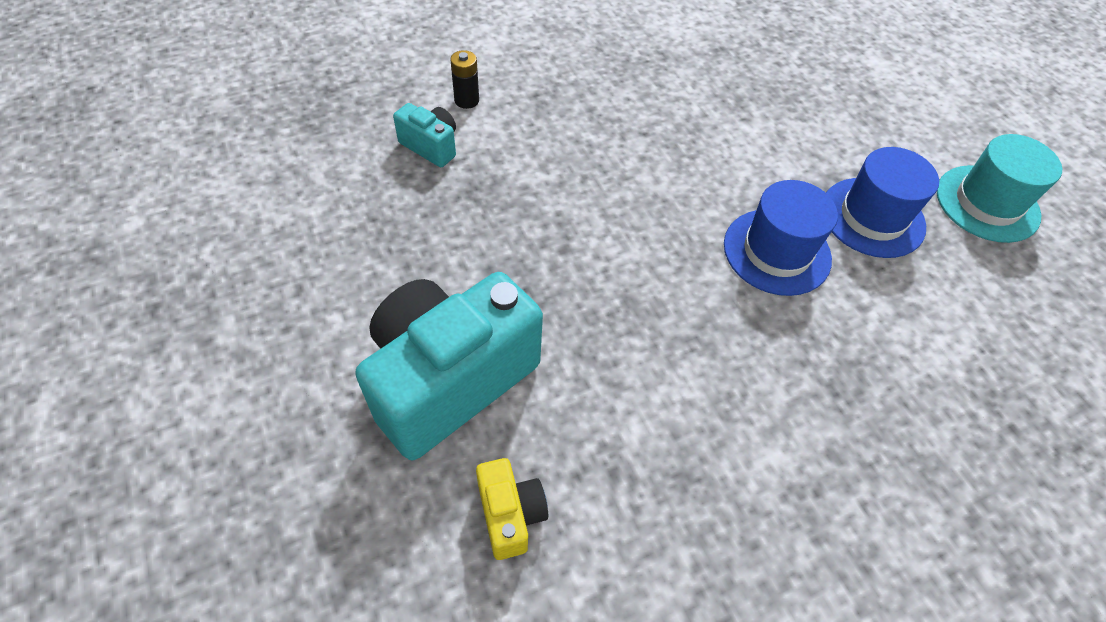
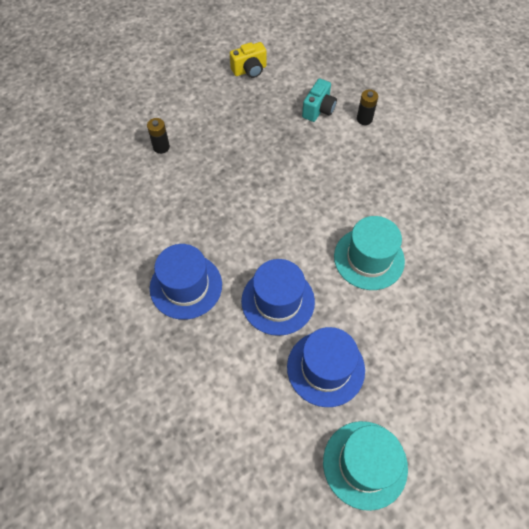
camera: 85 degrees right, 5 degrees up
turquoise camera [355,272,543,460] -> black battery [147,118,170,154]
yellow camera [476,458,548,560] -> yellow camera moved to [230,42,266,78]
none -> blue hat [150,244,222,320]
none -> turquoise hat [334,216,405,290]

